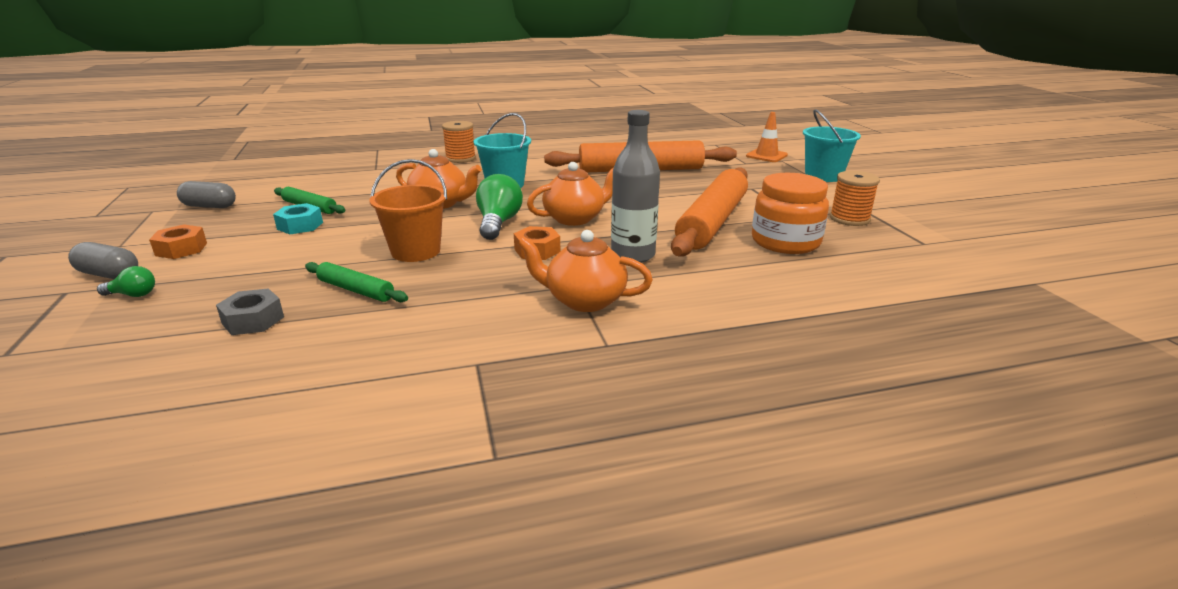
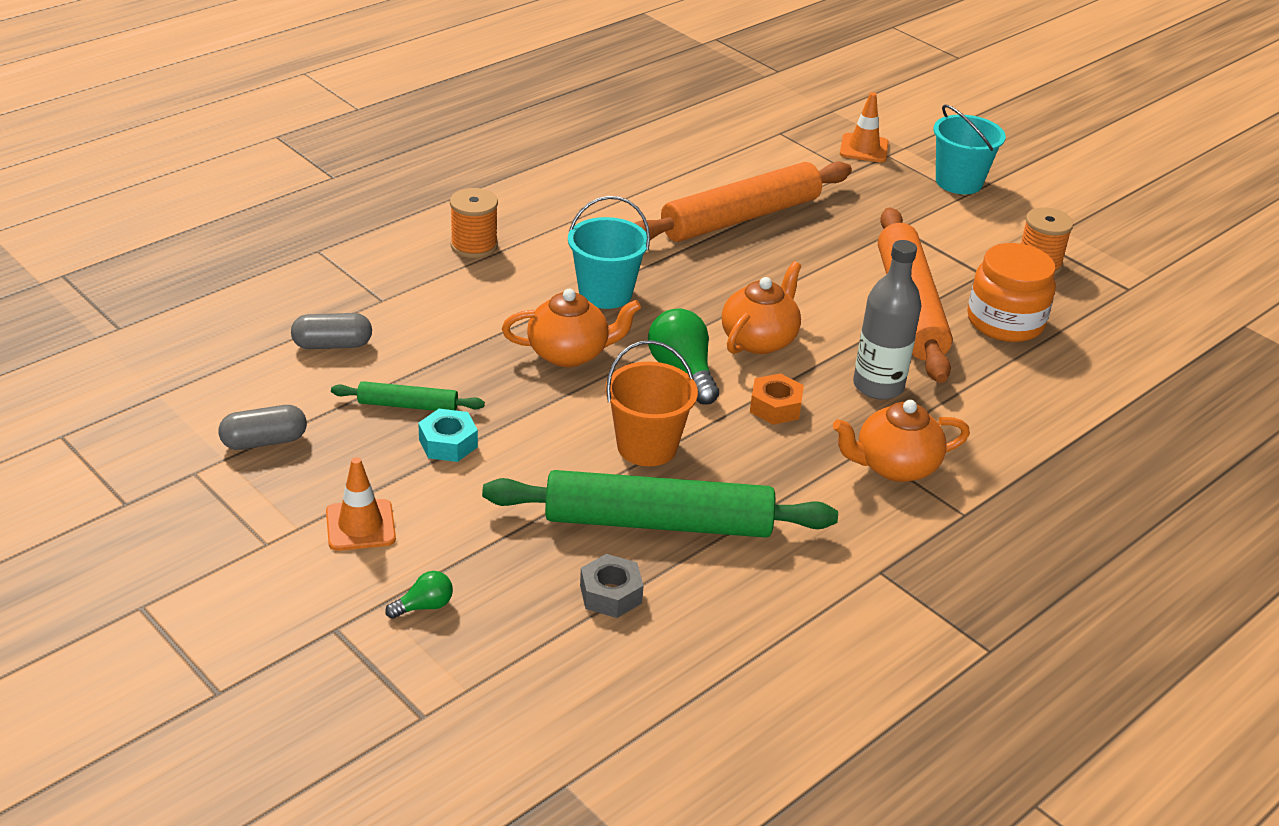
camera: 30 degrees left, 10 degrees up
grey capsule [68,242,138,279] -> grey capsule moved to [291,313,372,349]
orange nut [149,224,207,259] -> orange traffic cone [326,457,396,551]
green rolling pin [305,262,408,302] -> green rolling pin [482,470,838,538], size x2.13

